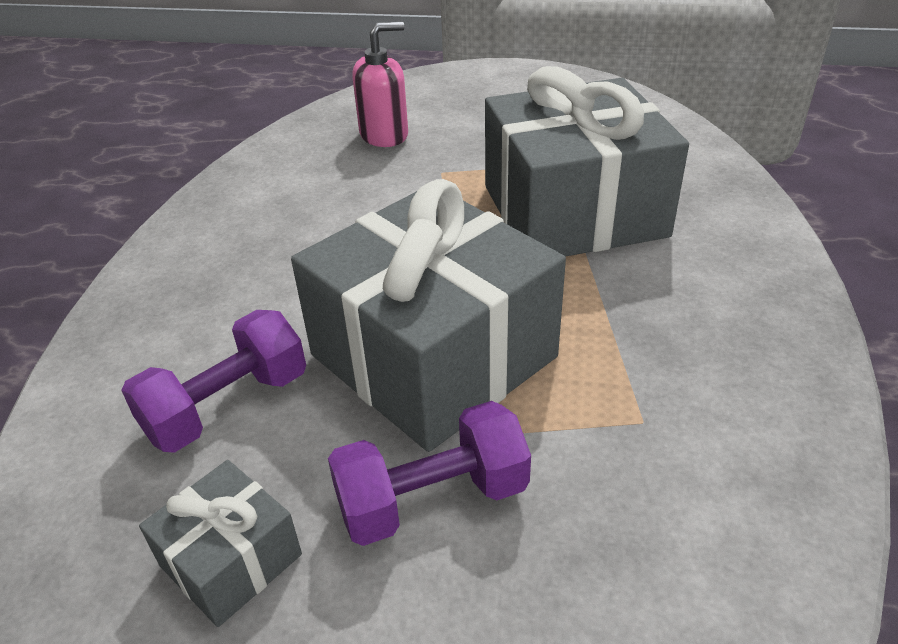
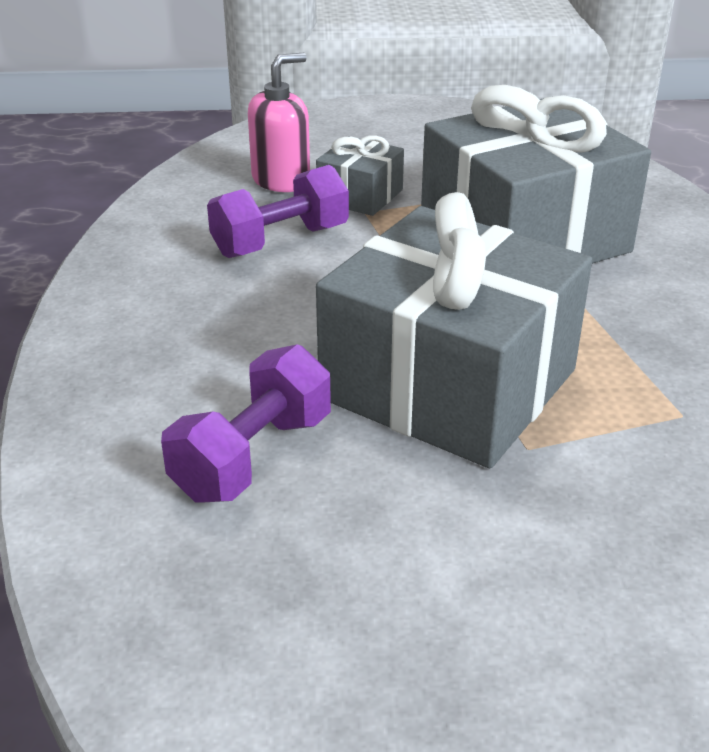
camera: 15 degrees left, 5 degrees down
grey gift [139,460,302,627] -> grey gift moved to [316,136,404,216]
purple dumbbell [328,401,531,546] -> purple dumbbell moved to [207,165,349,258]

